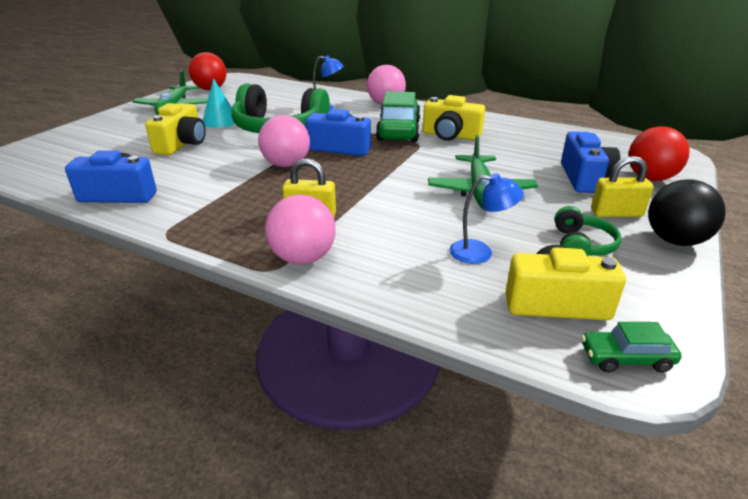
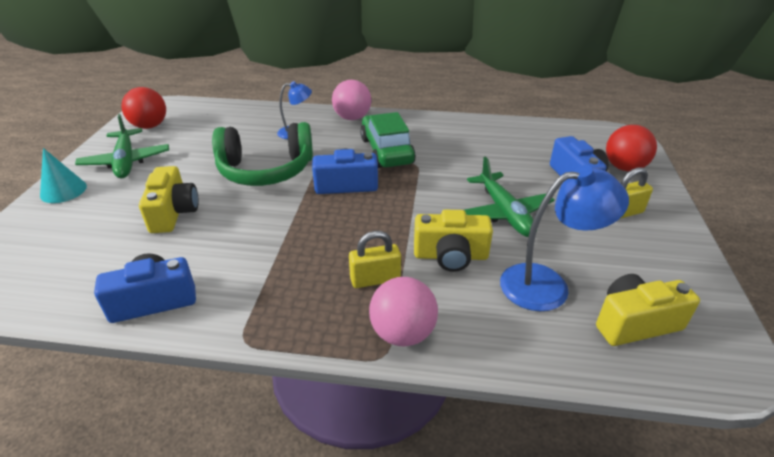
camera: 20 degrees left, 5 degrees up
turquoise cone [203,78,235,128] -> turquoise cone moved to [40,148,87,203]
pink ball [258,115,310,167] -> none
yellow camera [423,95,485,141] -> yellow camera moved to [414,210,493,272]
blue lamp [449,173,524,264] -> blue lamp [500,165,629,311], size x1.74
green headphones [555,206,621,256] -> none
green car [581,322,682,373] -> none
black ball [648,179,726,246] -> none

